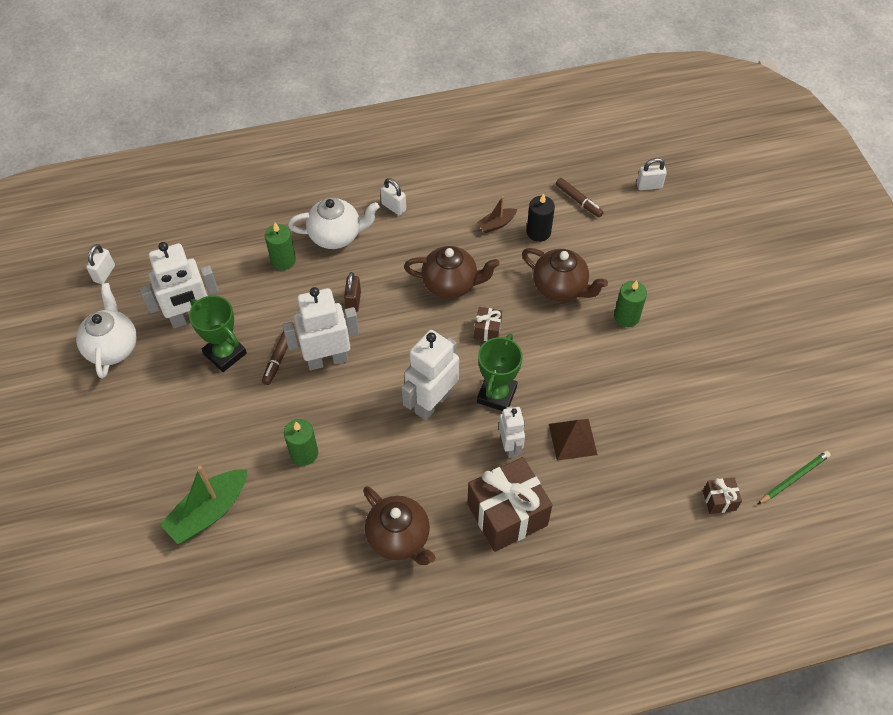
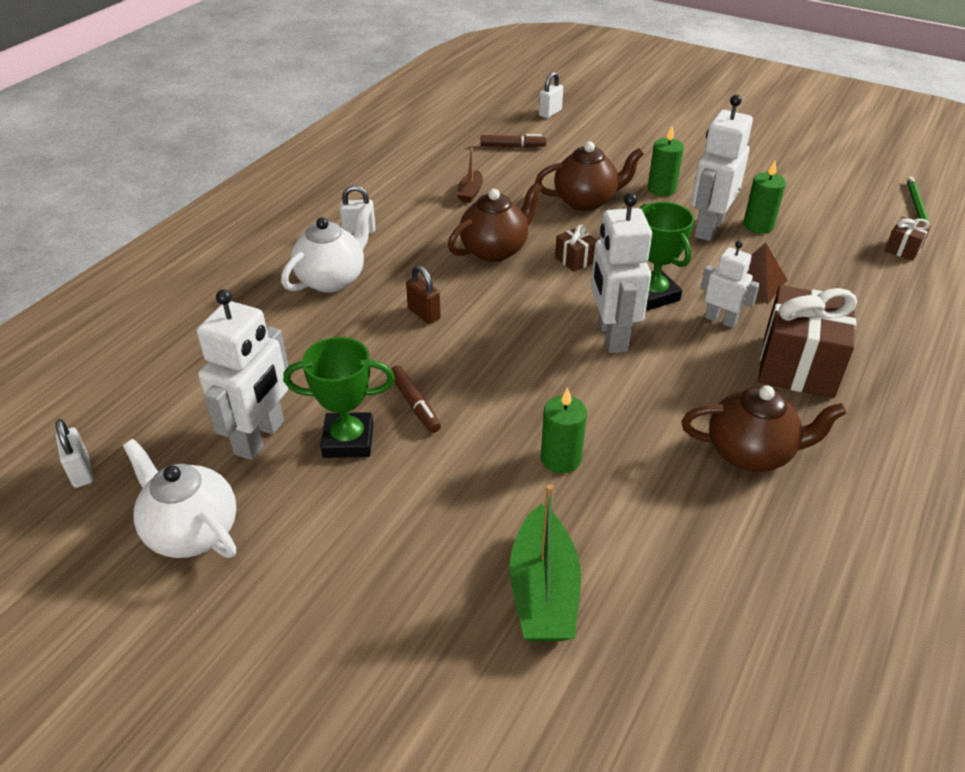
camera: 45 degrees left, 15 degrees down
green candle [265,223,296,270] -> green candle moved to [743,161,786,234]
white robot [282,287,359,370] -> white robot moved to [691,95,753,241]
black candle [527,193,555,242] -> none

